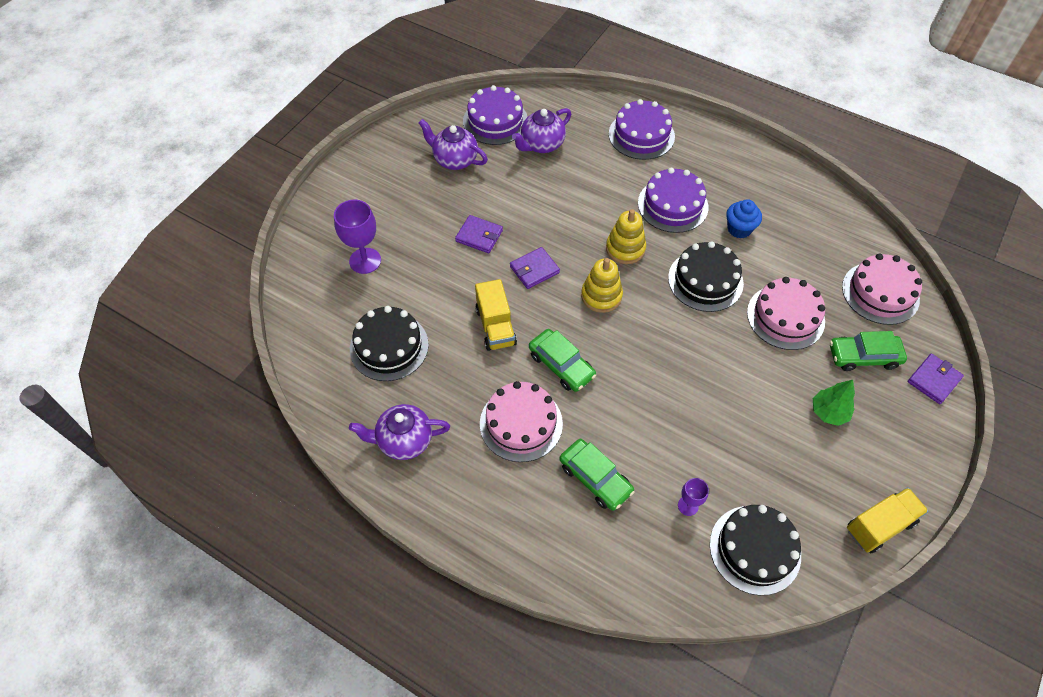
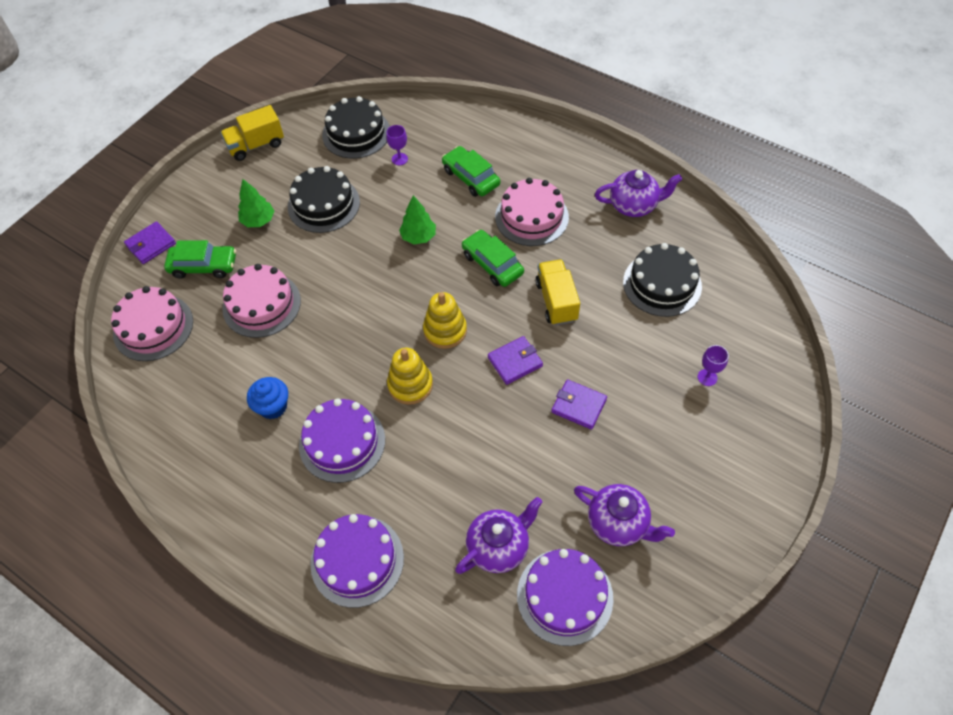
camera: 175 degrees left, 0 degrees up
purple goblet [334,199,381,274] -> purple goblet [698,345,729,386], size x0.55
black cake [668,241,744,312] -> black cake moved to [288,166,360,233]
none -> green tree [399,195,436,244]

